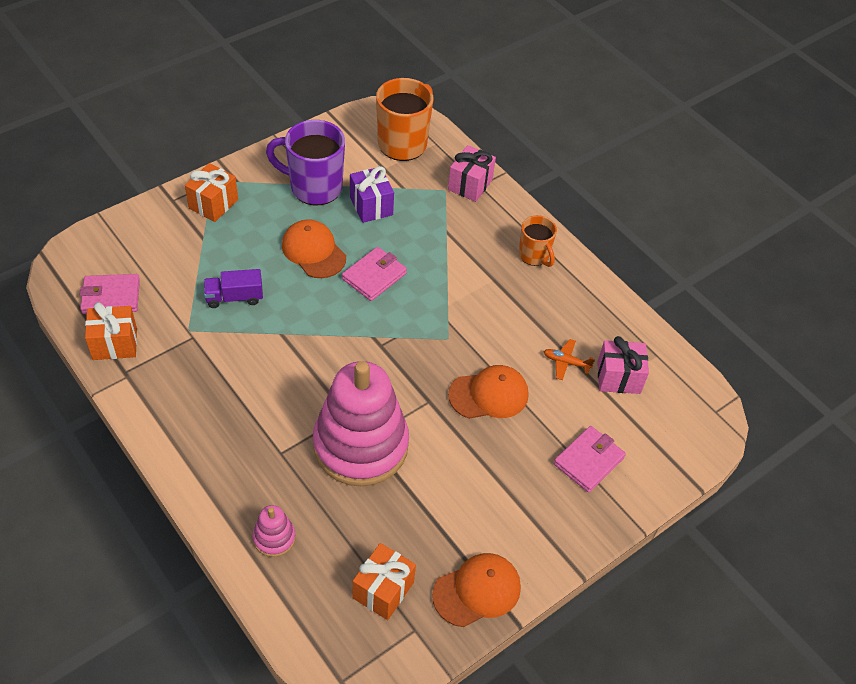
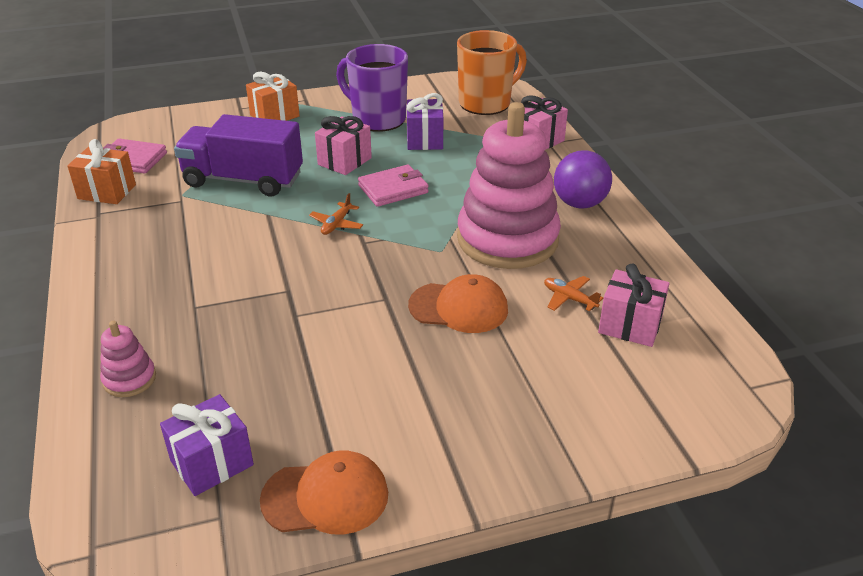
camera: 25 degrees right, 15 degrees down
purple truck [204,269,263,308] -> purple truck [174,114,303,197], size x1.92
orange cap [282,219,346,278] -> pink gift [315,116,372,175]
pink stacking toy [313,361,409,486] -> pink stacking toy moved to [457,102,561,269]
orange gift [353,543,416,620] -> purple gift [160,394,254,496]
orange mug [519,215,557,267] -> purple ball [554,150,612,208]
pink wallet [554,426,626,493] -> none
none -> orange plane [309,193,363,235]

